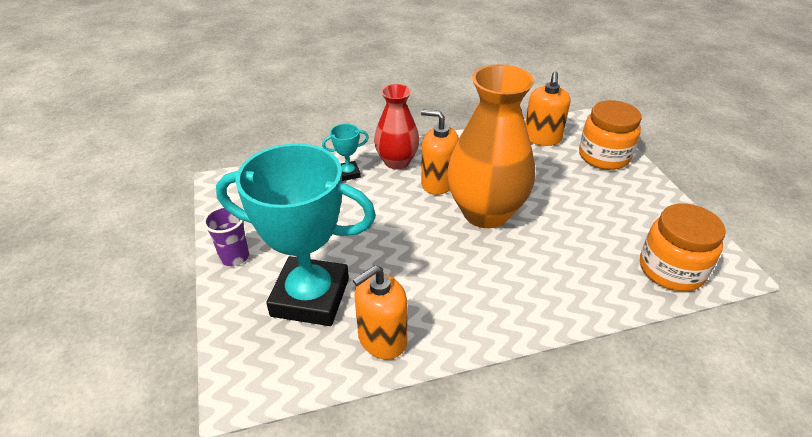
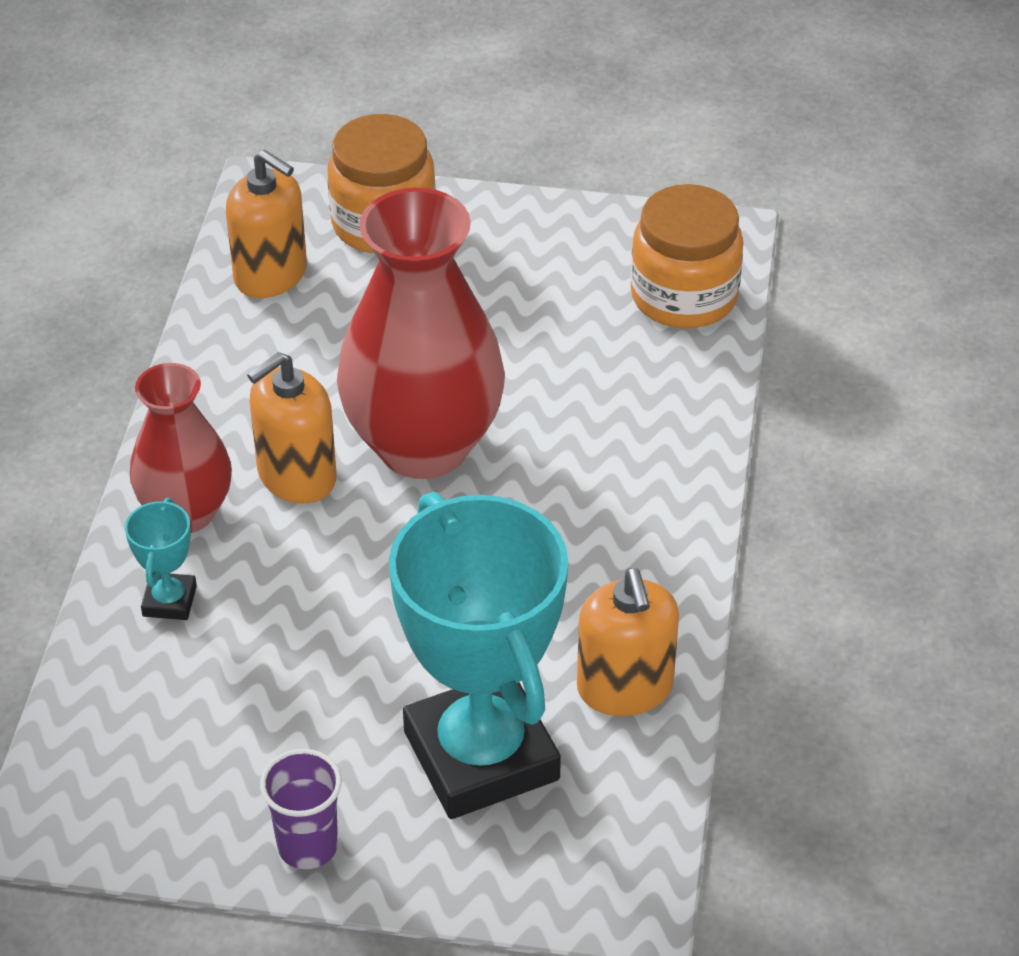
camera: 65 degrees left, 5 degrees up
turquoise trophy [216,143,376,326] -> turquoise trophy turned 60 degrees counterclockwise [389,492,569,819]
orange vase [447,64,535,228] -> red vase [337,188,505,479]

